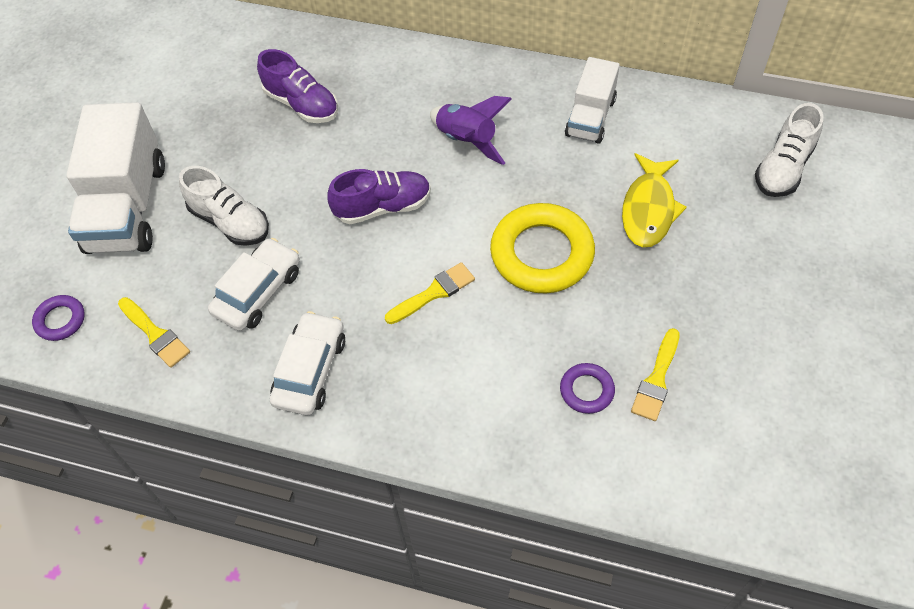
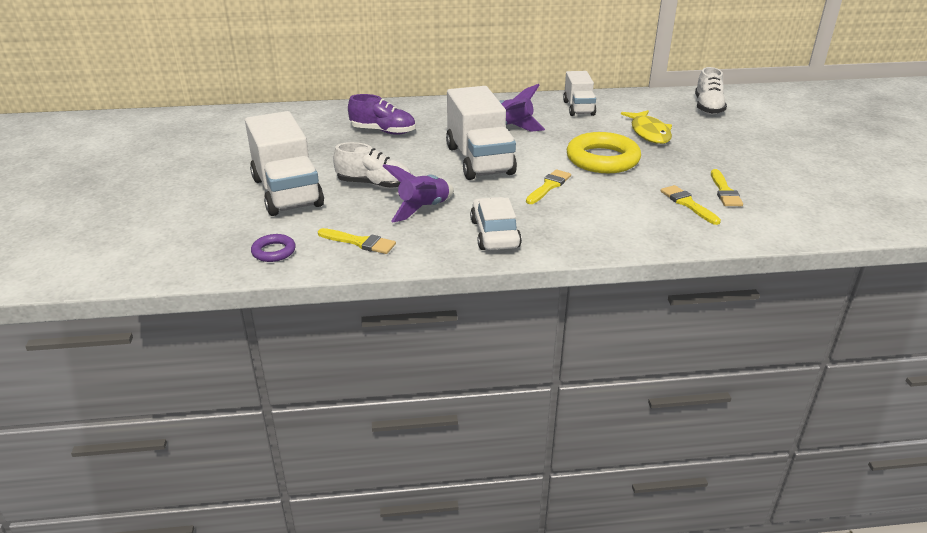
camera: 25 degrees left, 25 degrees down
white car [208,238,300,331] -> purple rocket [383,164,454,222]
purple shoe [327,169,431,224] -> white truck [446,86,517,180]
purple ring [560,363,615,414] -> yellow brush [661,185,721,225]

